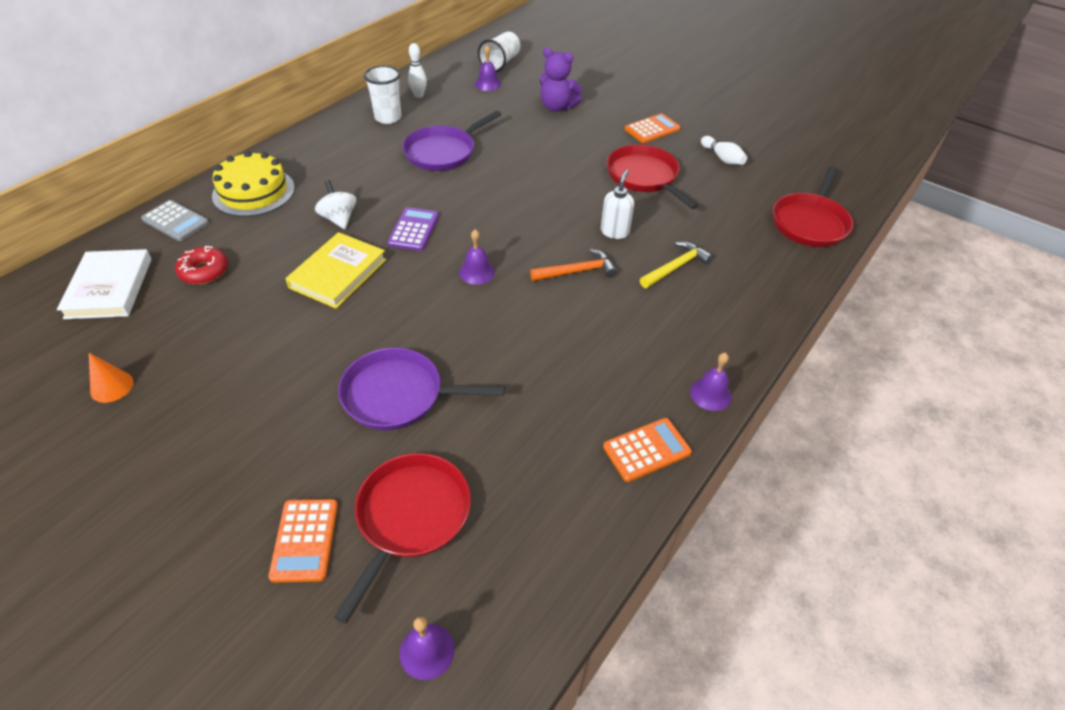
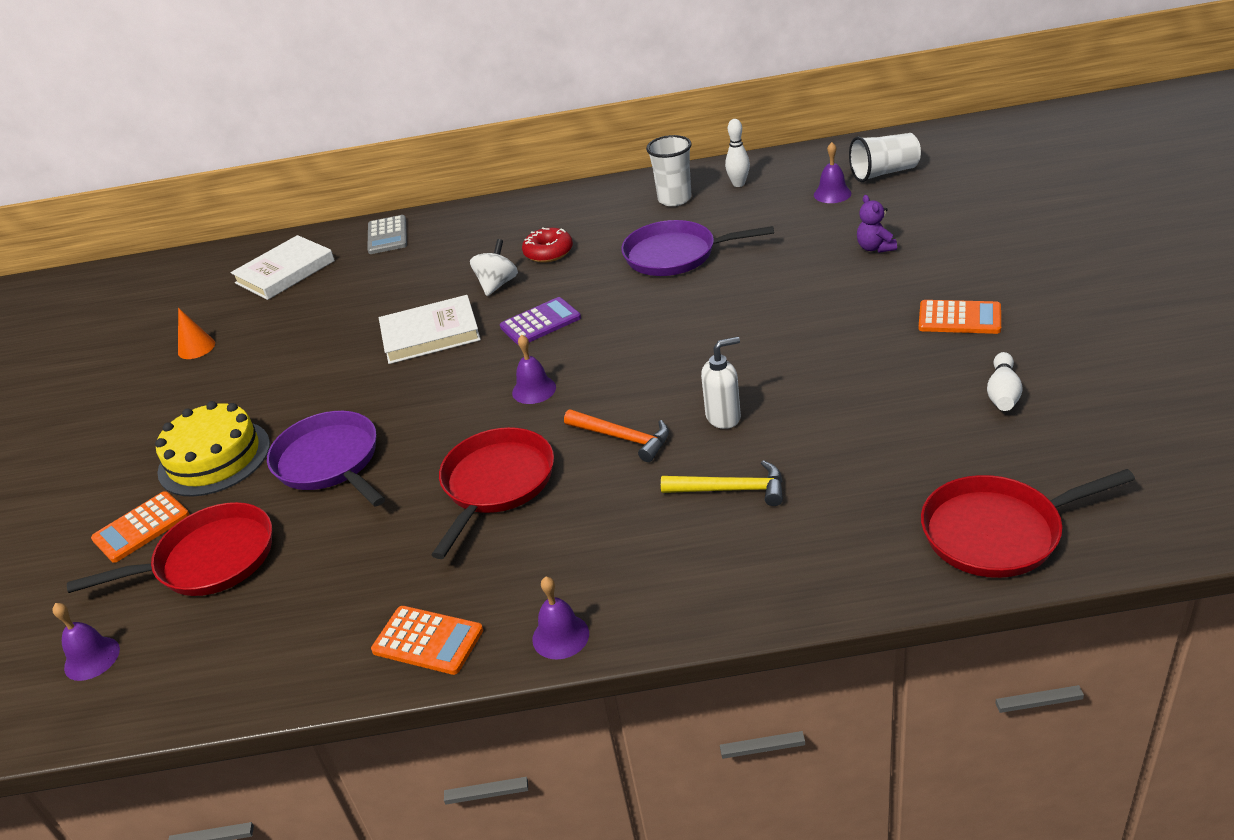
camera: 55 degrees right, 10 degrees down
red donut [175,246,228,284] -> red donut moved to [522,227,573,263]
yellow cake [212,151,295,217] -> yellow cake moved to [155,401,270,496]
yellow book [285,232,386,309] -> white book [379,295,481,364]
purple teddy bear [540,48,582,112] -> purple teddy bear [857,195,897,253], size x0.63
red pan [607,145,699,209] -> red pan moved to [432,427,554,559]

